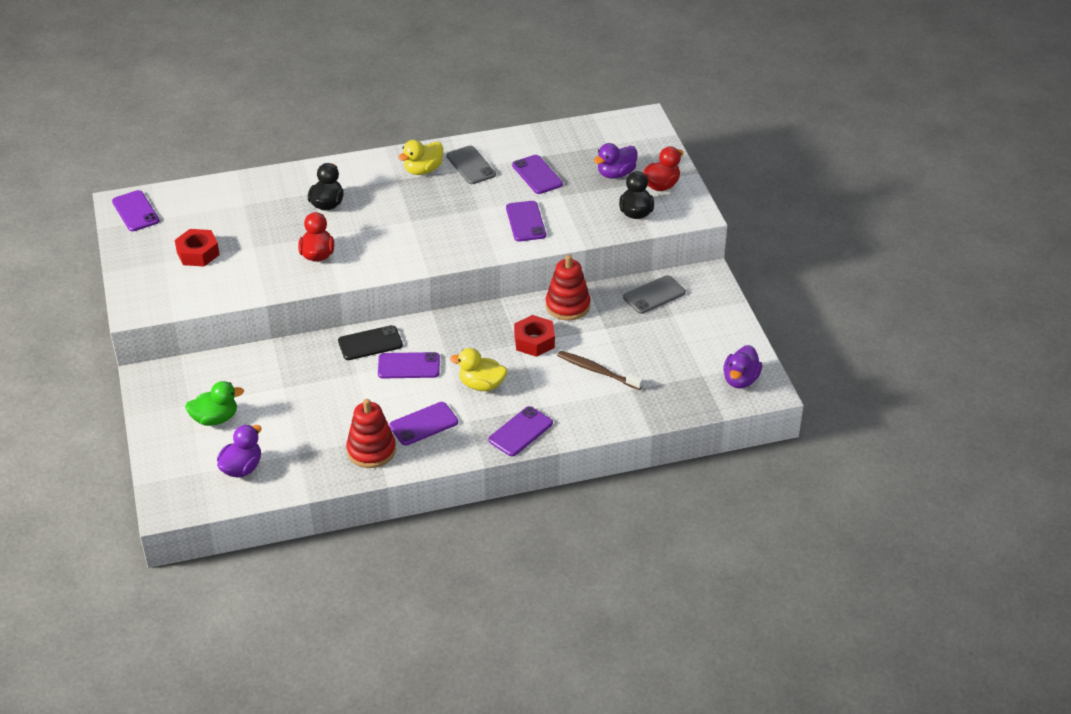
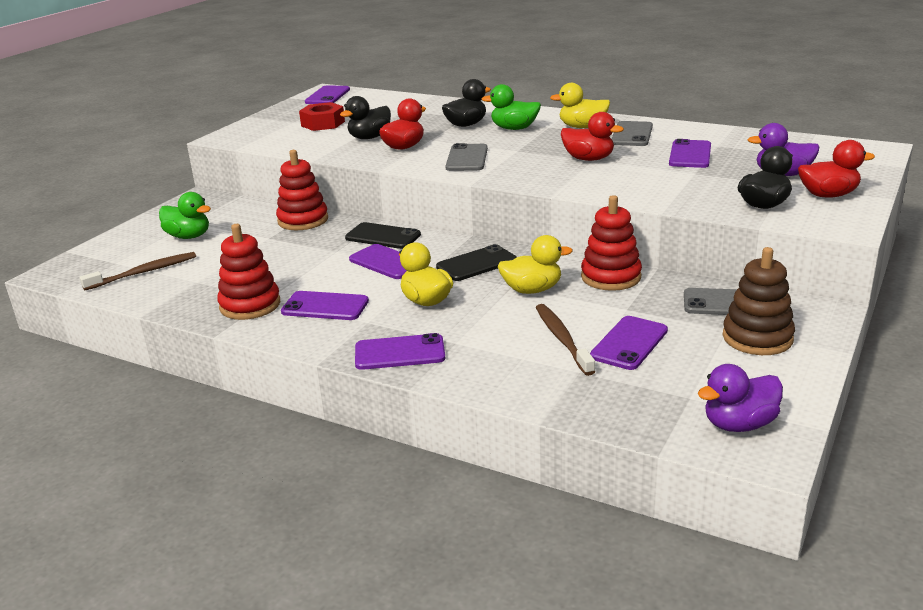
camera: 45 degrees right, 15 degrees down
purple duck [217,425,261,477] -> brown toothbrush [79,252,196,291]
purple phone [506,201,546,241] -> purple phone moved to [590,316,668,370]
red nut [514,315,555,357] -> yellow duck [498,235,573,294]
none -> red stacking toy [276,150,328,230]
none -> black duck [340,96,391,139]
none -> black phone [436,244,517,281]
none -> grey phone [445,143,488,171]
none -> green duck [482,84,541,130]
none -> red duck [561,112,624,161]
none -> brown stacking toy [723,247,795,355]

